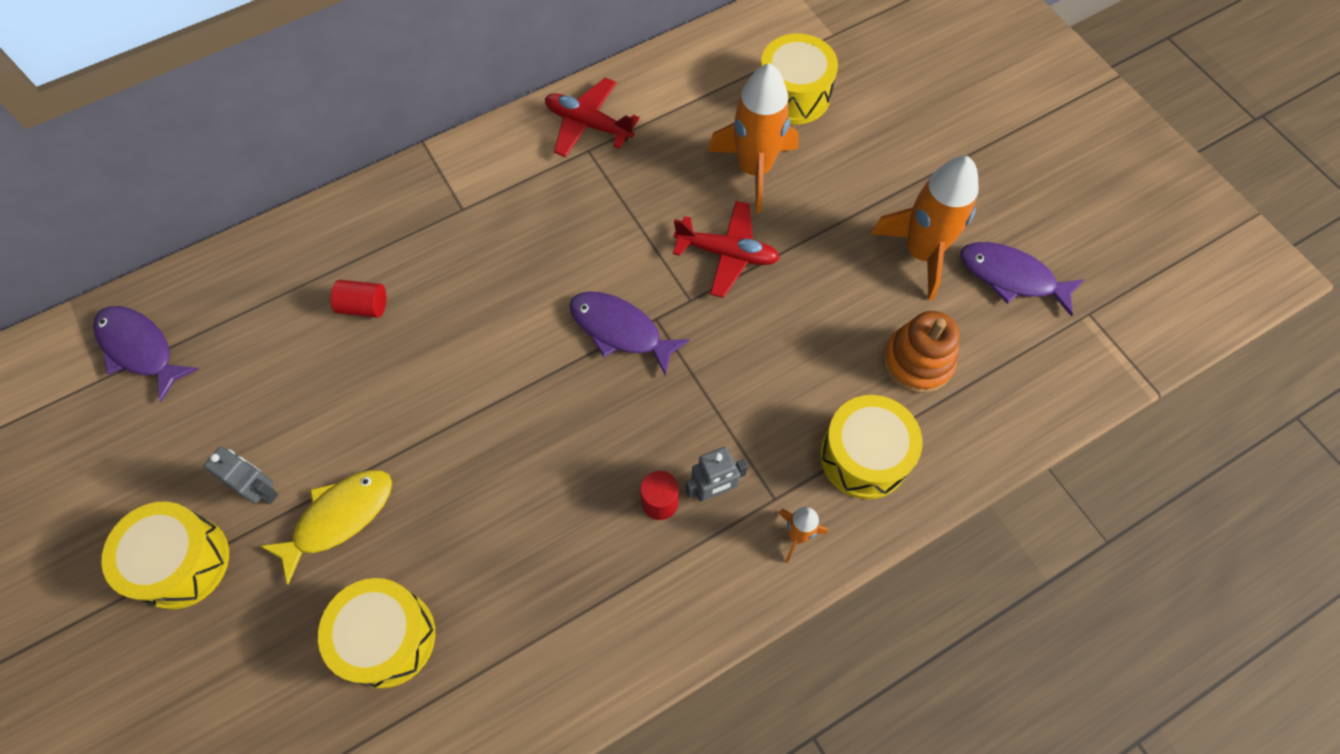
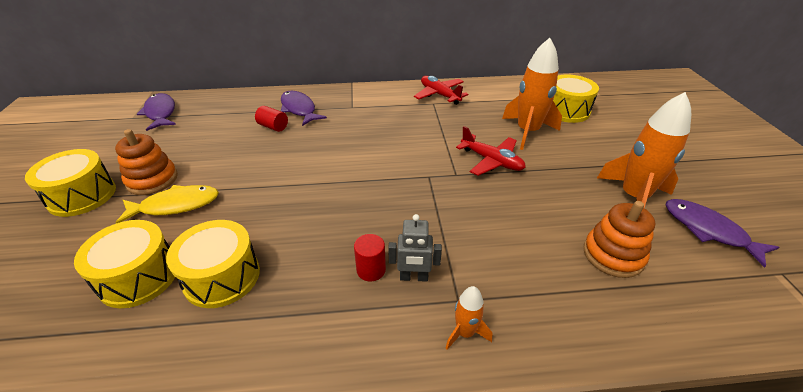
camera: 25 degrees right, 25 degrees down
grey robot [204,447,278,504] -> orange stacking toy [115,129,178,195]
purple fish [569,291,690,377] -> purple fish moved to [281,91,327,126]
yellow drum [820,395,922,499] -> yellow drum moved to [166,220,260,308]

